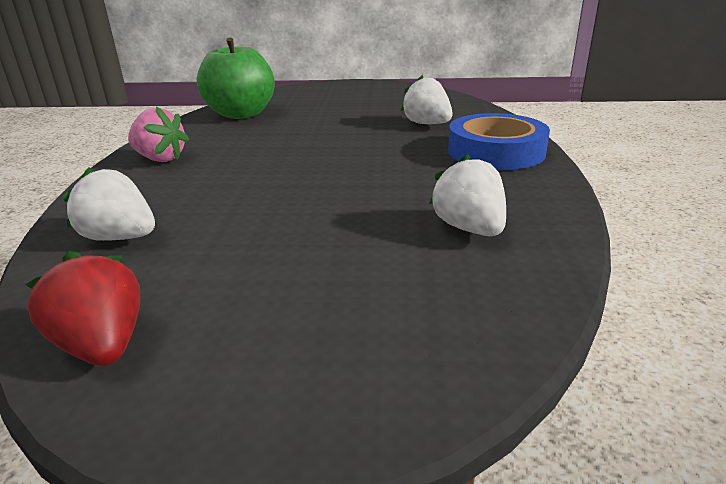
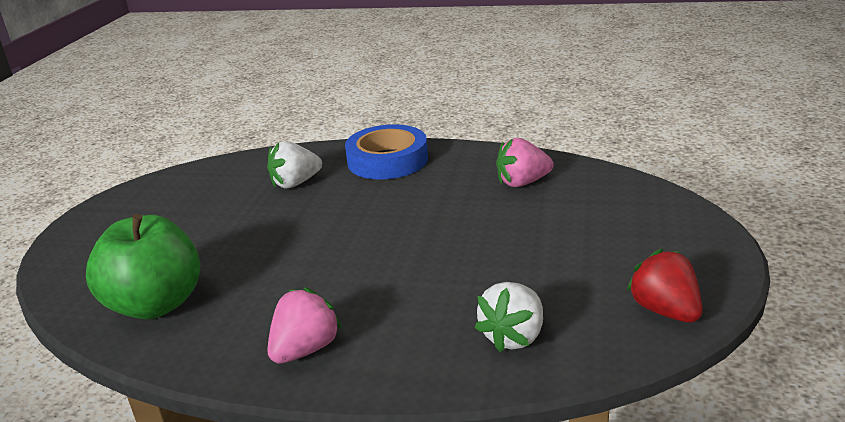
camera: 80 degrees left, 0 degrees up
red strawberry [25,251,140,366] -> red strawberry turned 90 degrees clockwise [627,249,703,322]
white strawberry [429,154,506,236] -> pink strawberry [496,138,554,187]

